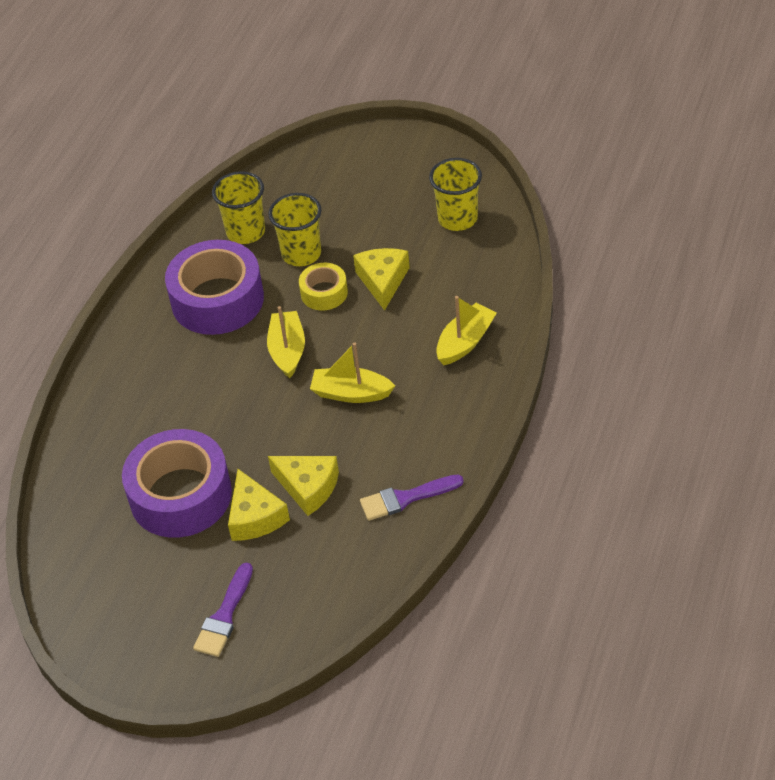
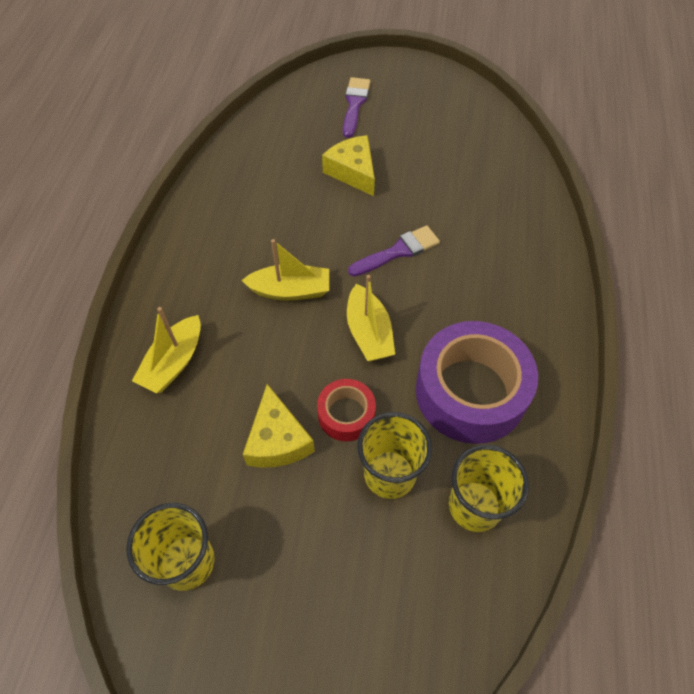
camera: 165 degrees right, 10 degrees up
purple tape [122,429,232,538] -> none
yellow cheese [268,456,339,516] -> none
yellow tape [299,263,348,311] -> red tape [317,379,376,441]
purple brush [360,475,464,521] -> purple brush moved to [348,225,440,276]

